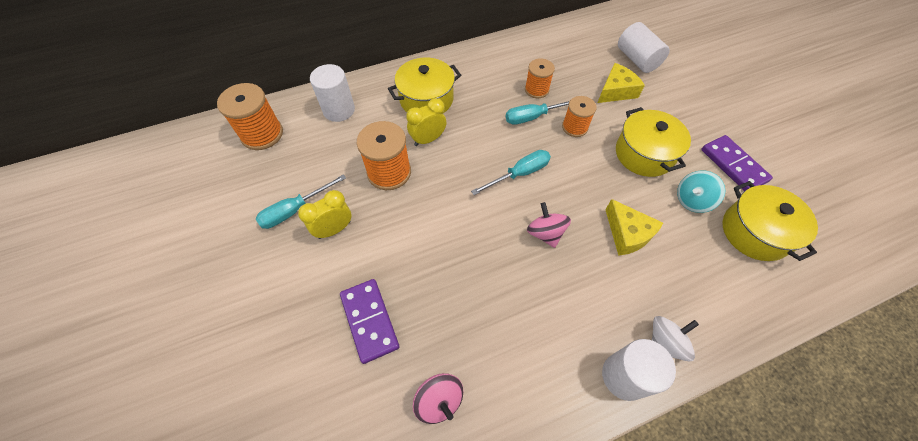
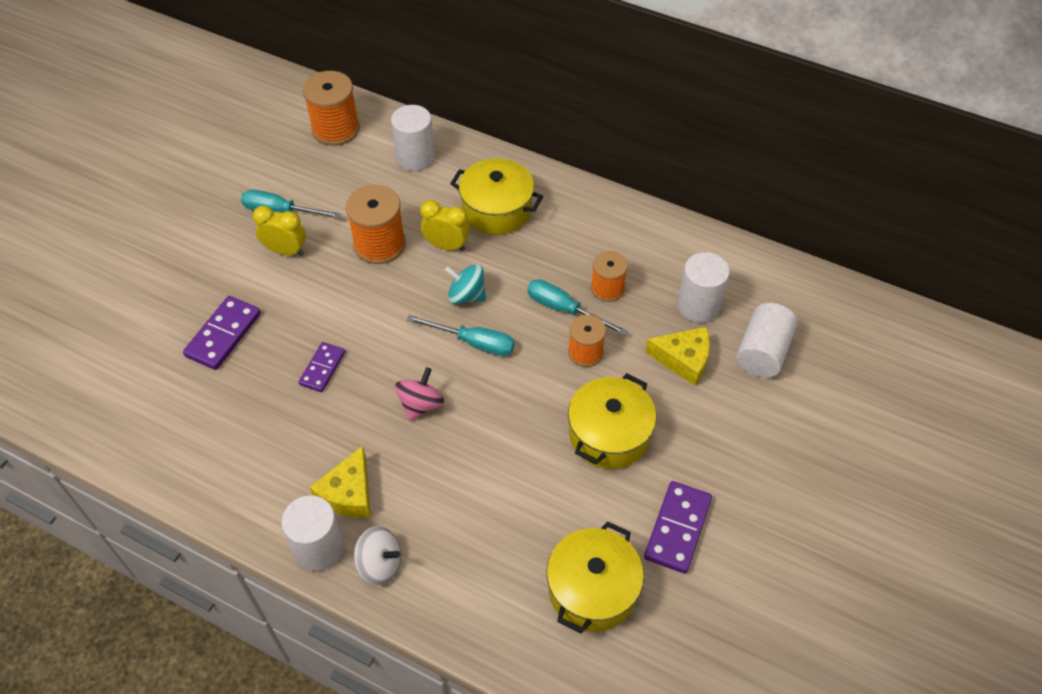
camera: 50 degrees right, 5 degrees down
pink spinning top [413,373,463,424] -> none
yellow cheese [605,199,663,256] -> yellow cheese moved to [310,446,371,518]
turquoise spinning top [677,171,725,213] -> turquoise spinning top moved to [445,264,486,304]
none -> purple domino [299,342,345,392]
none -> white cylinder [677,252,730,323]

